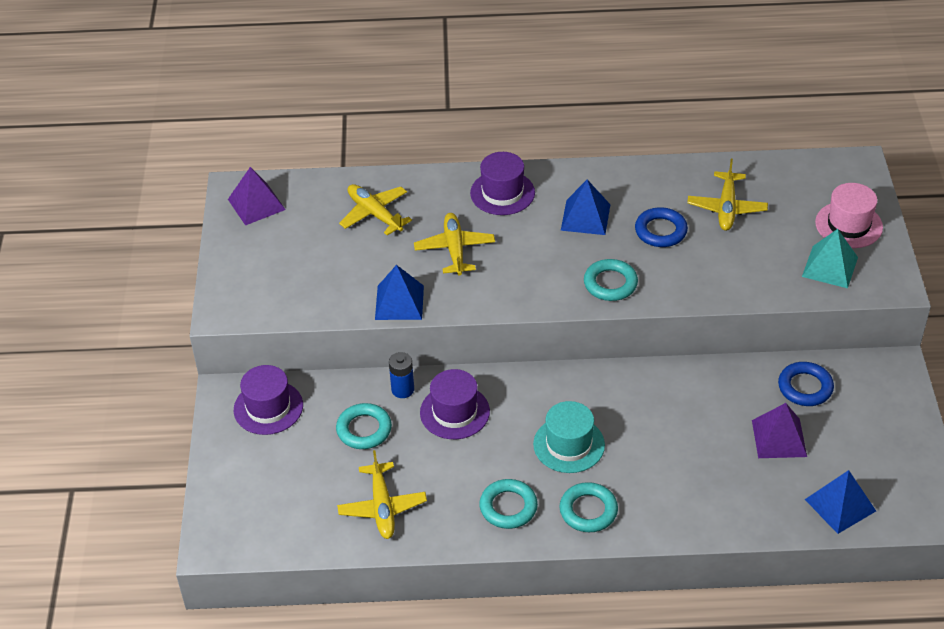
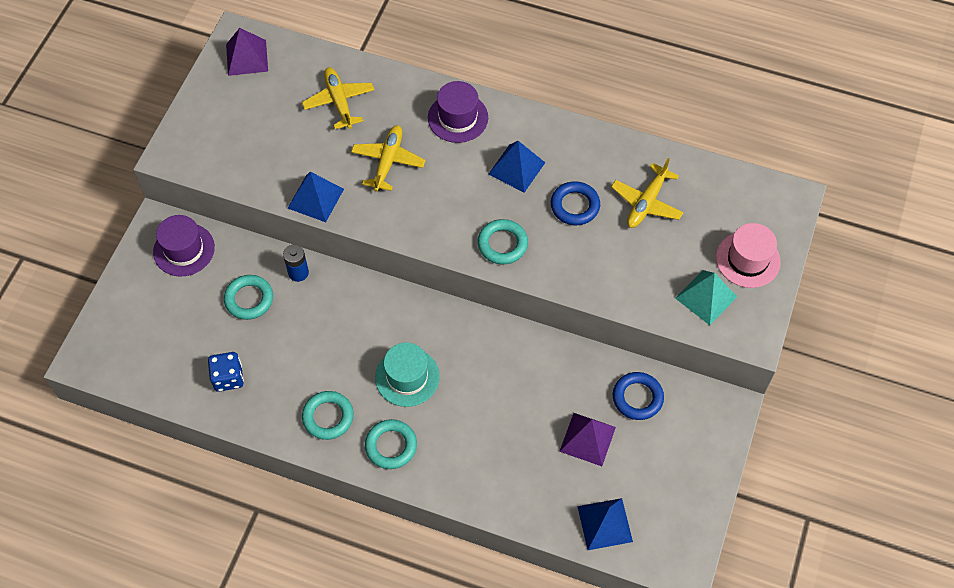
camera: 20 degrees right, 15 degrees up
yellow plane [337,450,427,539] -> blue dice [208,352,244,392]
purple hat [420,369,490,439] -> none

